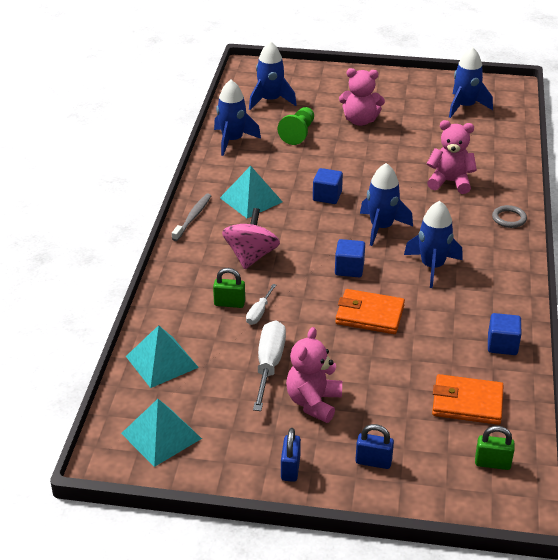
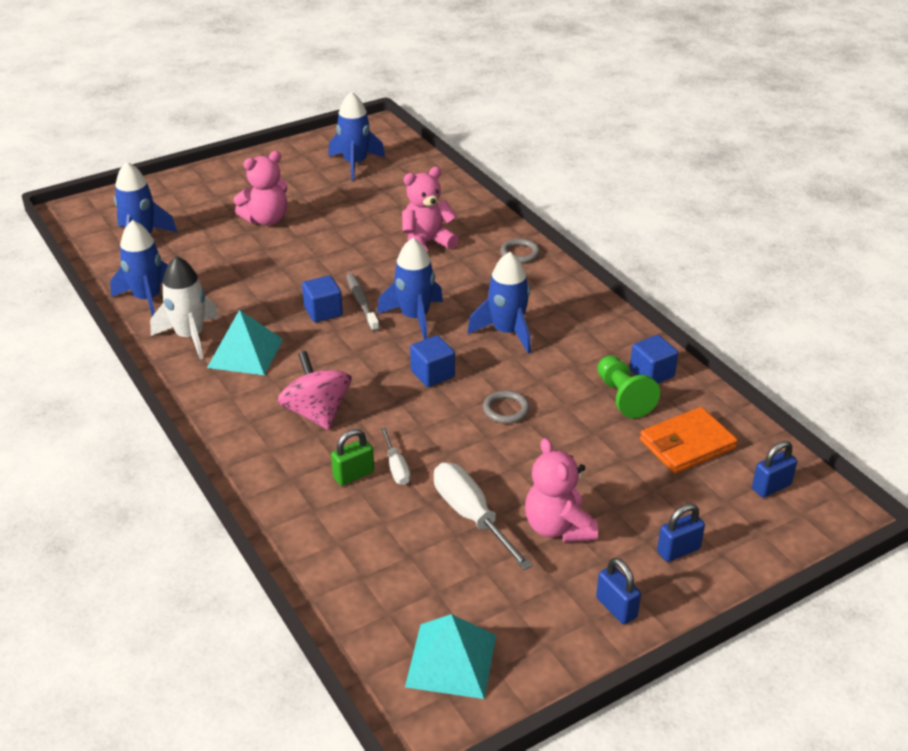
camera: 40 degrees left, 0 degrees up
turquoise pyramid [126,325,199,388] -> none
grey toothbrush [172,194,211,241] -> grey toothbrush moved to [346,273,379,332]
green pawn [278,107,314,145] -> green pawn moved to [597,355,660,418]
orange wallet [335,289,405,334] -> grey ring [483,390,530,424]
green padlock [475,426,514,470] -> blue padlock [752,441,797,498]
none -> white rocket [150,256,219,360]

